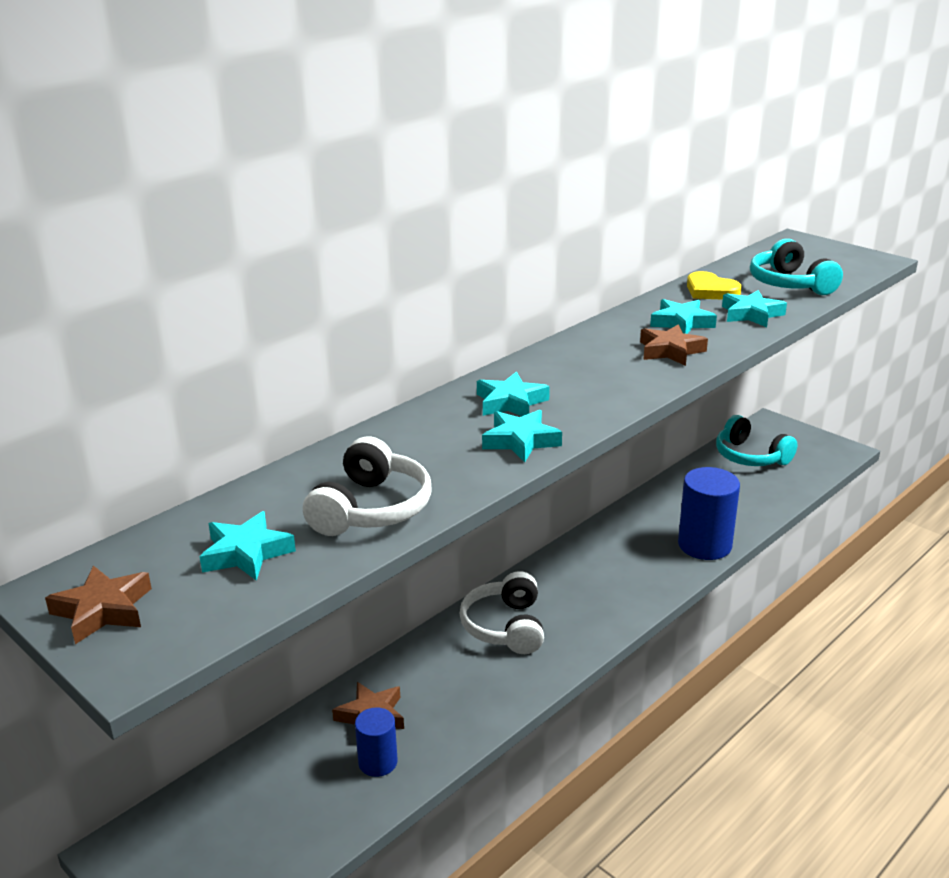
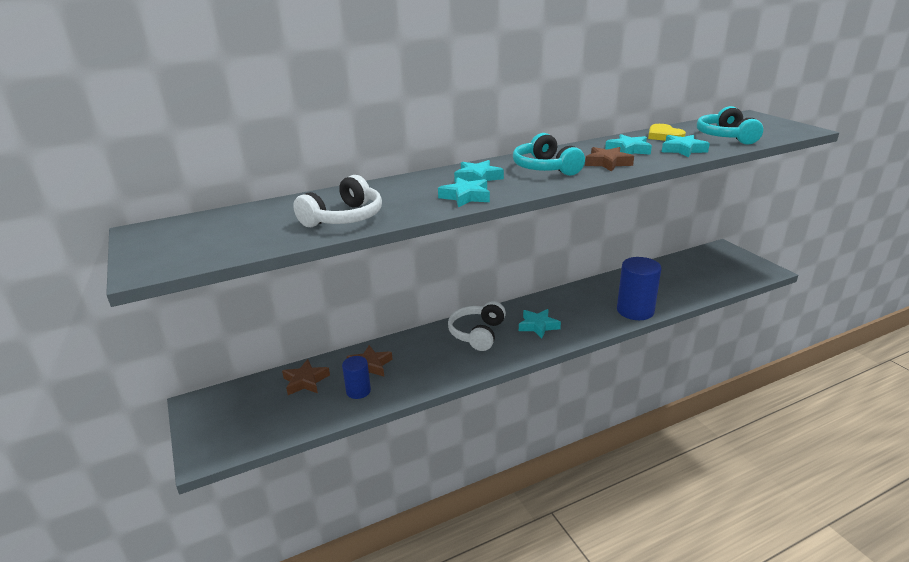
camera: 20 degrees right, 0 degrees up
brown star [45,566,152,644] -> brown star moved to [282,359,330,395]
turquoise star [199,511,296,581] -> turquoise star moved to [519,309,561,338]
turquoise headphones [716,415,797,466] -> turquoise headphones moved to [513,133,585,176]

